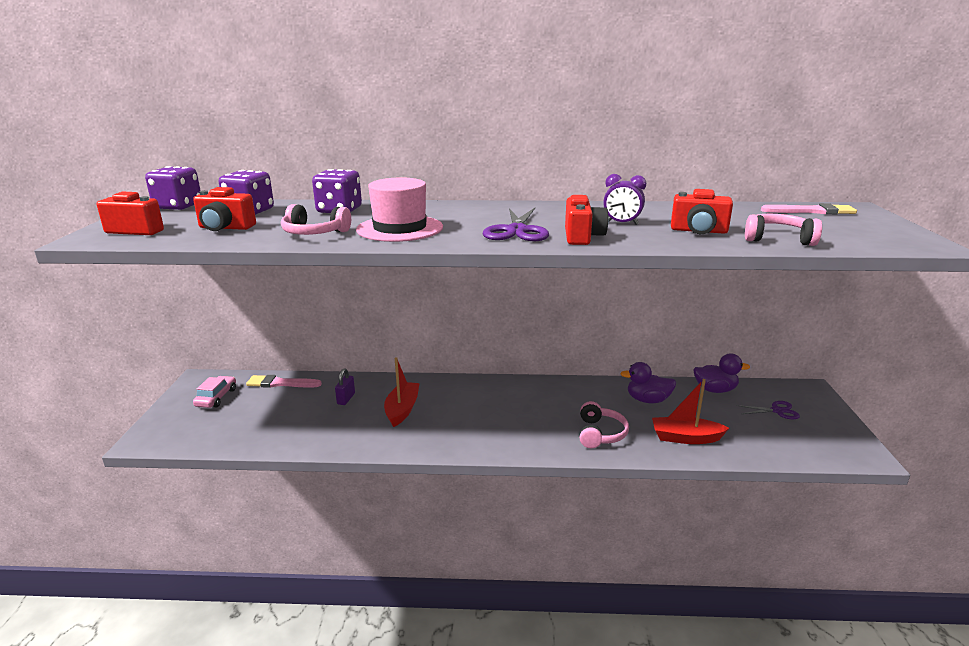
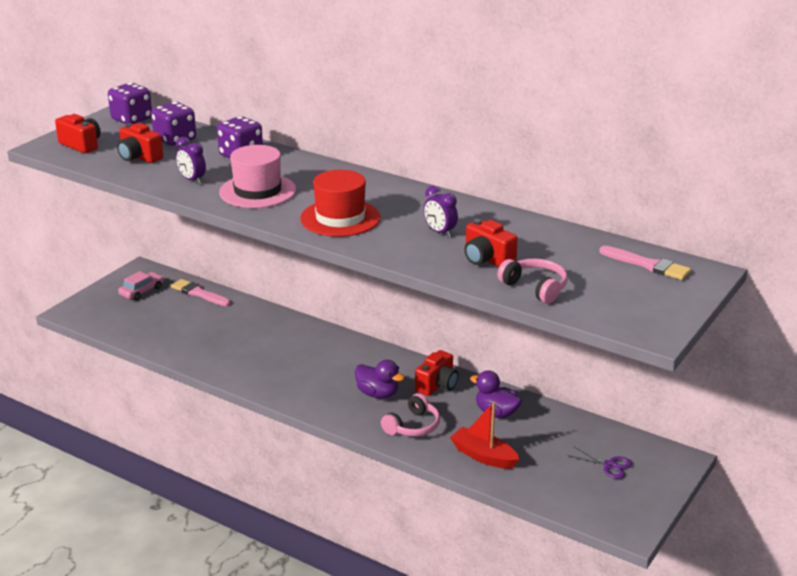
camera: 30 degrees right, 5 degrees up
pink headphones [281,204,351,235] -> purple clock [176,137,206,184]
purple padlock [335,368,355,405] -> none
red boat [384,357,419,427] -> none
purple scissors [482,208,549,241] -> red hat [300,170,380,237]
red camera [565,195,609,245] -> red camera moved to [415,350,459,396]
purple duck [694,353,750,393] -> purple duck moved to [355,360,404,399]

